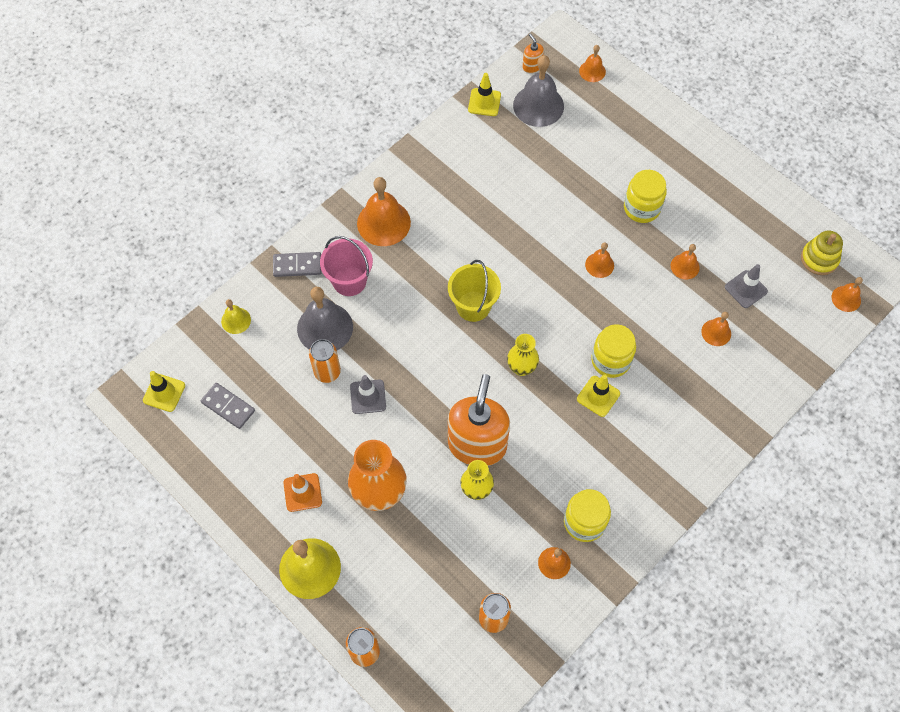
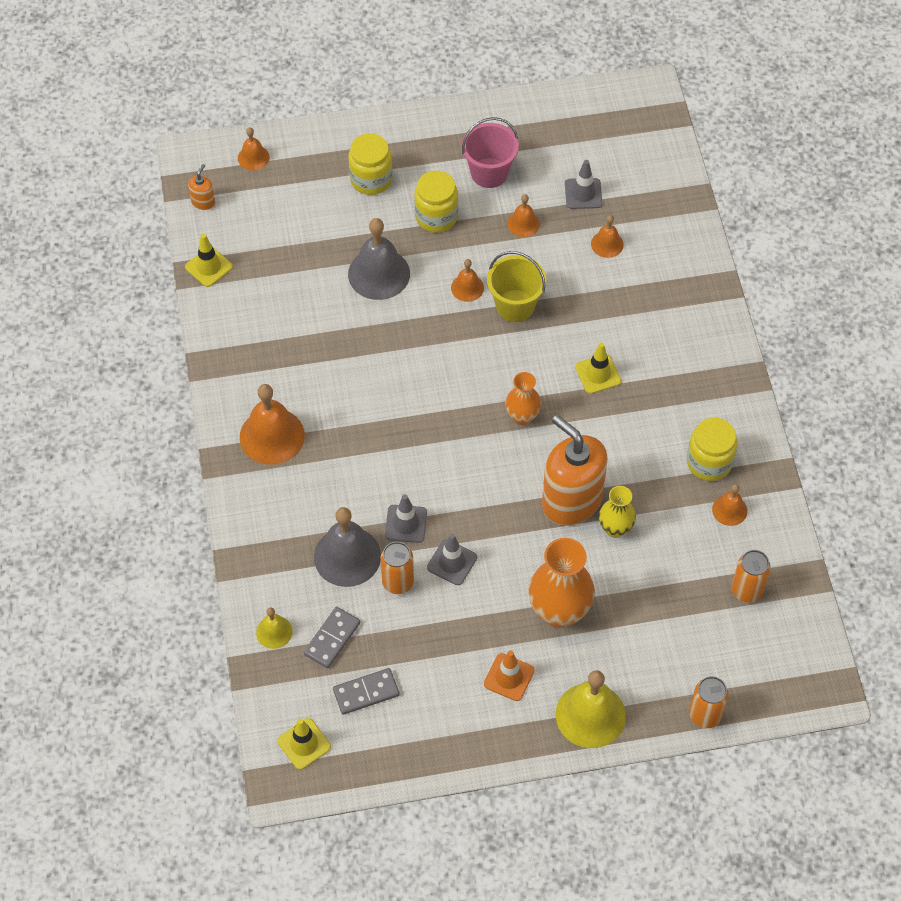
camera: 55 degrees left, 5 degrees down
grey domino [273,252,322,277] -> grey domino moved to [304,607,360,668]
pink bucket [320,236,373,296] -> pink bucket moved to [462,117,519,188]
yellow bucket [448,260,501,322] -> yellow bucket moved to [487,251,546,322]
yellow vase [507,334,539,376] -> orange vase [505,372,541,425]
grey bell [513,55,564,127] -> grey bell moved to [348,218,410,300]
orange soap dispenser [522,33,544,73] -> orange soap dispenser turned 105 degrees clockwise [188,164,215,210]
yellow jar [591,324,636,378] -> yellow jar moved to [348,133,393,195]
yellow stacking toy [801,231,843,275] -> none
orange bell [832,277,863,312] -> none
none -> grey traffic cone [385,494,427,543]

